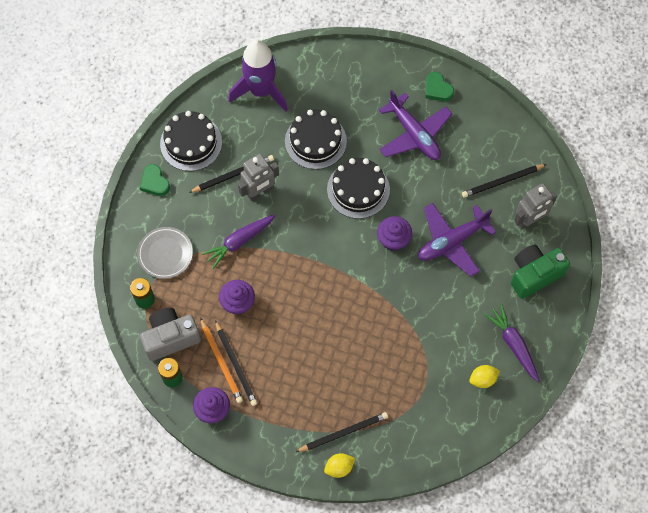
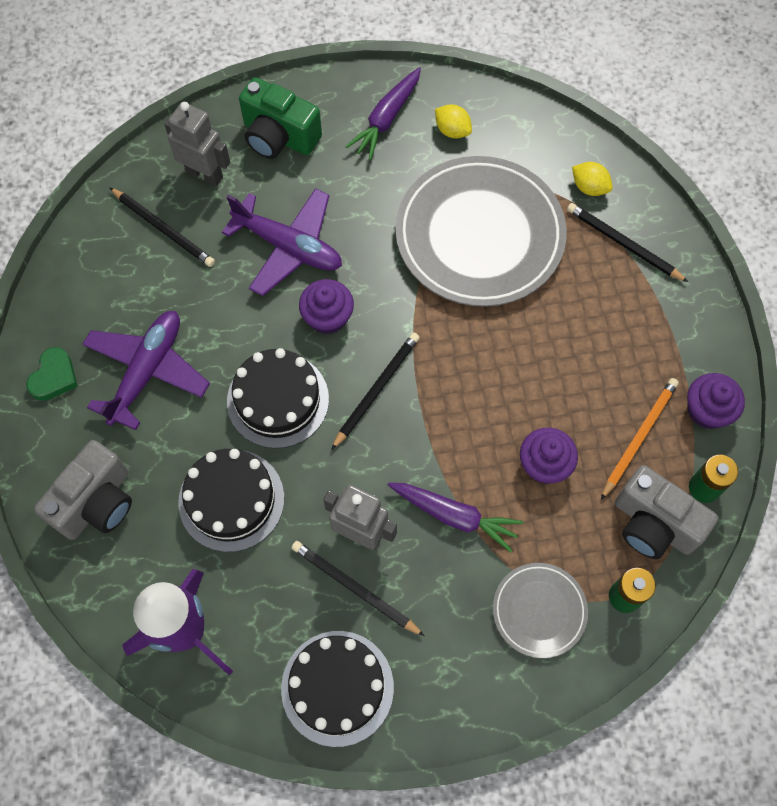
camera: 120 degrees left, 0 degrees up
green heart [140,164,170,196] -> none
black pencil [215,320,258,406] -> black pencil moved to [331,333,420,450]
yellow lemon [324,453,355,478] -> yellow lemon moved to [572,162,613,196]
none -> grey camera [34,440,132,540]
none -> grey plate [395,156,567,307]

